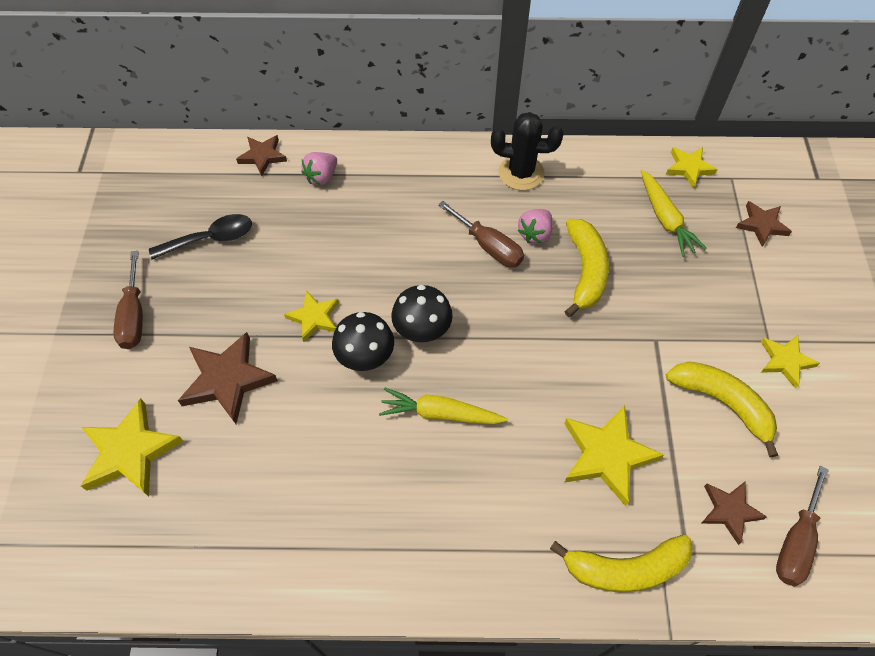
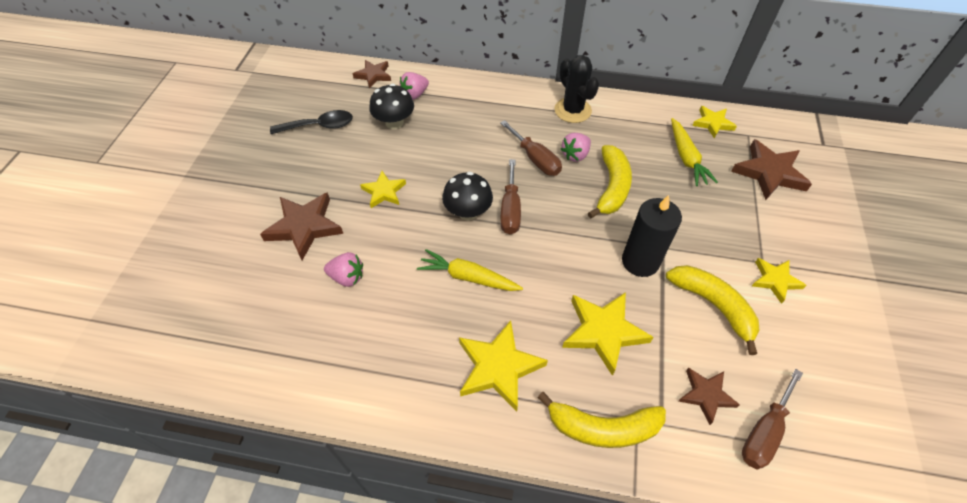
camera: 10 degrees right, 5 degrees down
yellow star [81,398,184,497] -> yellow star moved to [459,320,548,412]
brown screwdriver [114,251,143,349] -> brown screwdriver moved to [500,159,521,234]
black mushroom [332,312,394,371] -> black mushroom moved to [369,83,414,129]
black cactus [491,112,563,190] -> black cactus turned 45 degrees clockwise [555,55,599,123]
brown star [736,201,792,247] -> brown star [731,139,812,200], size x1.64
none -> pink strawberry [324,252,363,287]
none -> black candle [622,195,682,277]

